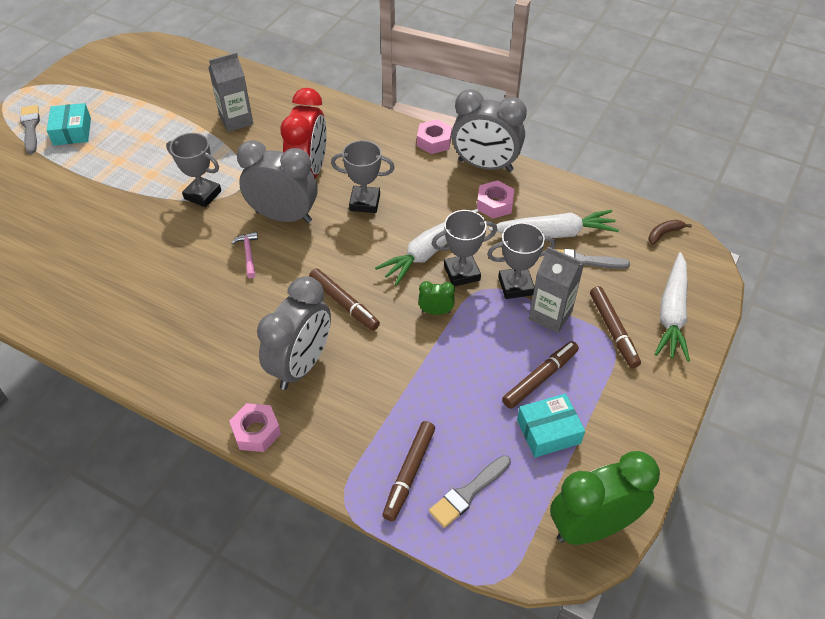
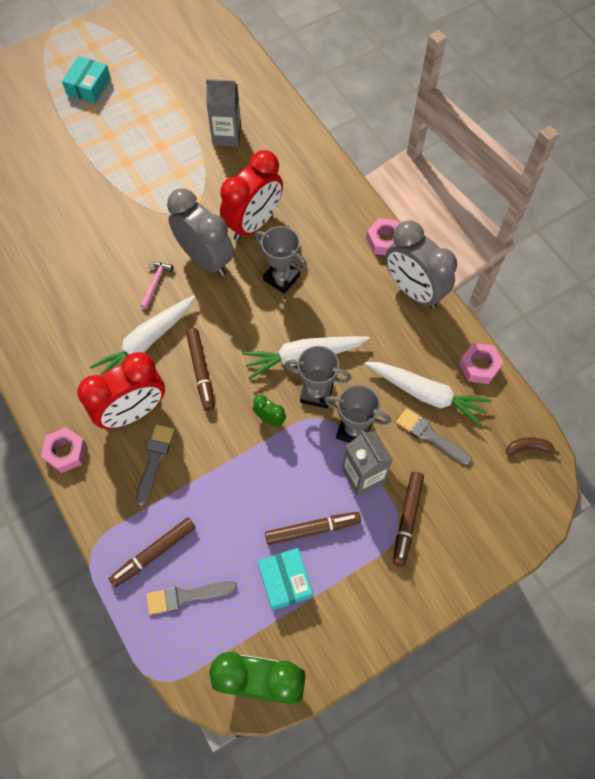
camera: 30 degrees right, 15 degrees up
grey brush [20,105,40,154] -> grey brush moved to [136,424,174,506]
grey trophy [166,133,221,207] -> none
grey clock [257,276,331,390] -> red clock [77,352,165,429]
pink nut [477,180,514,219] -> pink nut moved to [459,343,503,384]
turquoise box [517,393,585,458] -> turquoise box turned 60 degrees clockwise [257,548,313,610]
white carrot [655,252,690,362] -> white carrot moved to [90,295,195,376]

